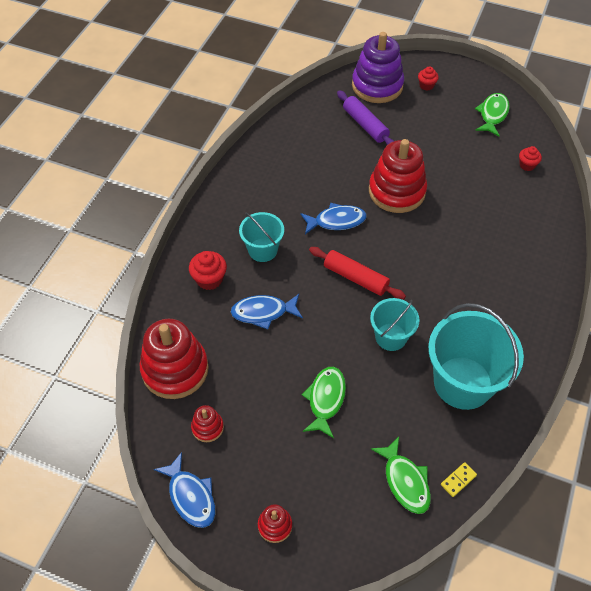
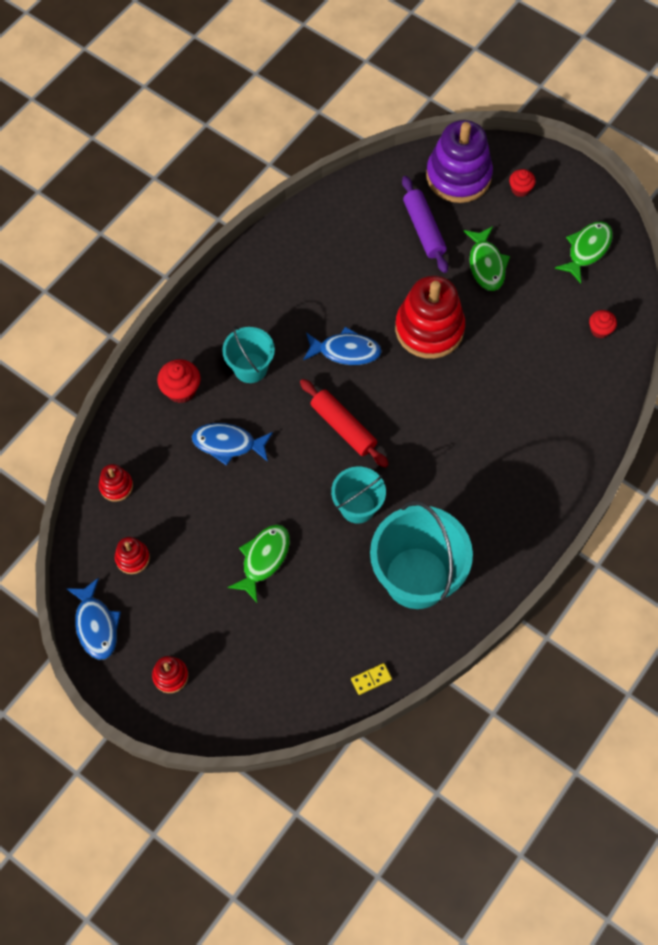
camera: 15 degrees right, 10 degrees up
red stacking toy [140,319,209,399] -> red stacking toy [99,464,133,502], size x0.46
green fish [371,437,431,514] -> green fish moved to [463,226,510,291]

